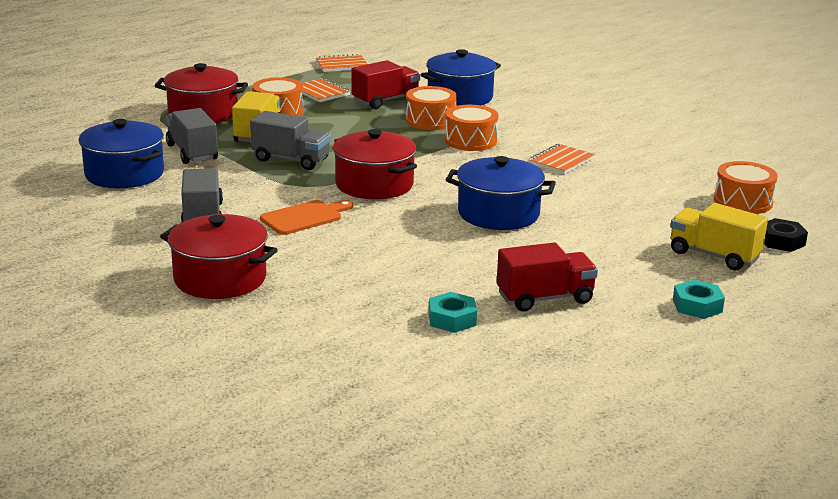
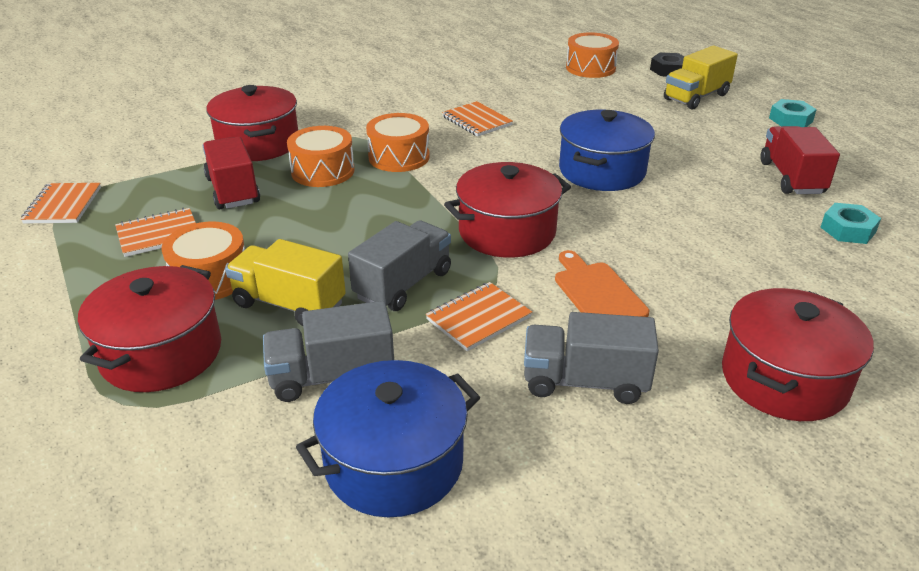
camera: 75 degrees left, 10 degrees up
blue pot [421,49,501,106] -> red pot [206,85,298,161]
none -> orange notebook [426,282,532,351]

